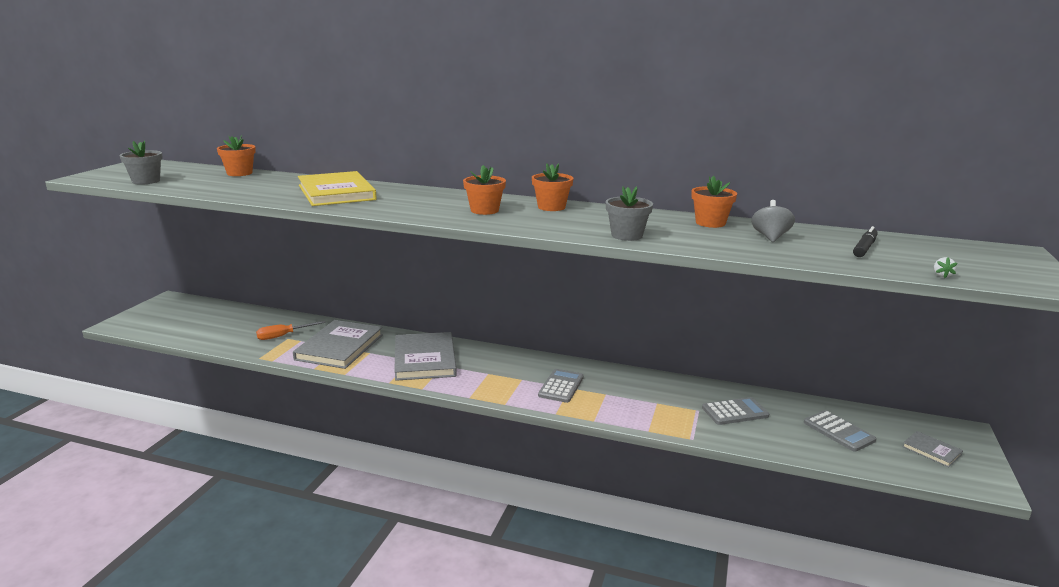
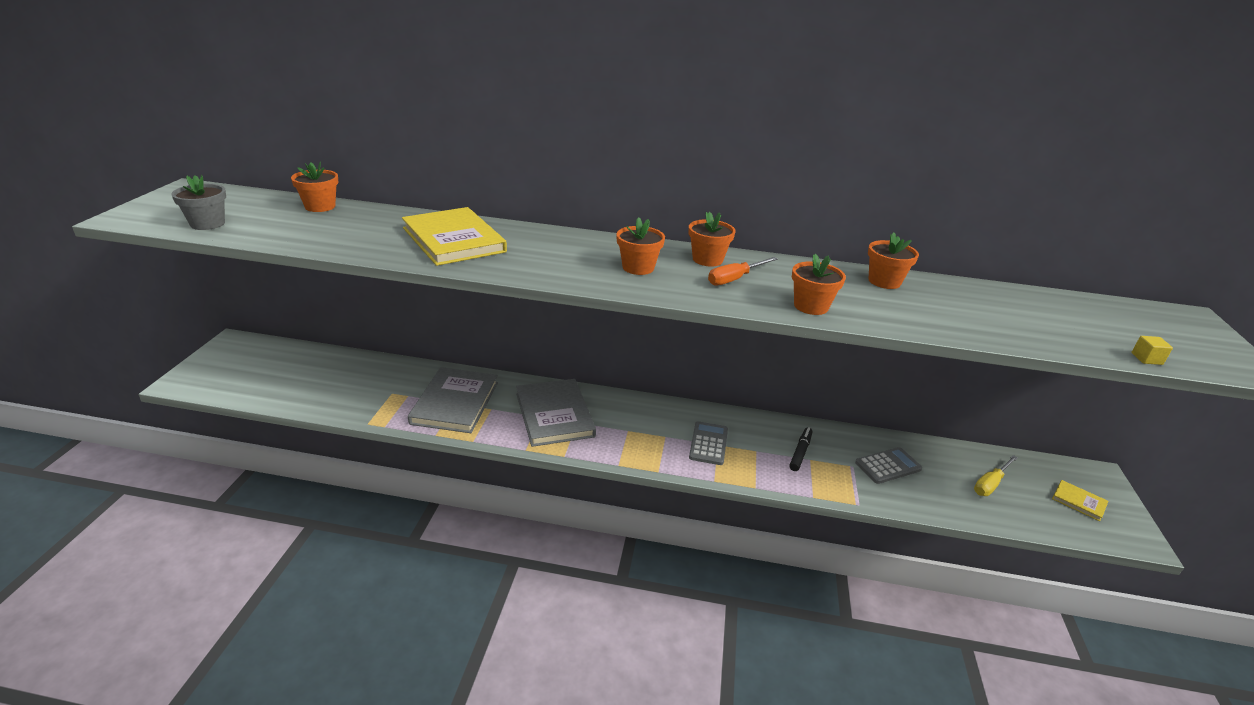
camera: 10 degrees left, 10 degrees up
orange screwdriver [256,321,326,340] -> orange screwdriver moved to [708,257,778,285]
grey flower pot [606,186,653,241] -> orange flower pot [792,254,846,315]
grey spinning top [751,200,795,242] -> none
grey calculator [804,410,876,452] -> yellow screwdriver [974,455,1018,496]
black marker [853,226,877,257] -> black marker moved to [789,427,813,471]
grey book [902,431,963,467] -> yellow book [1052,480,1108,521]
white strawberry [934,257,957,278] -> yellow cube [1131,336,1173,365]

